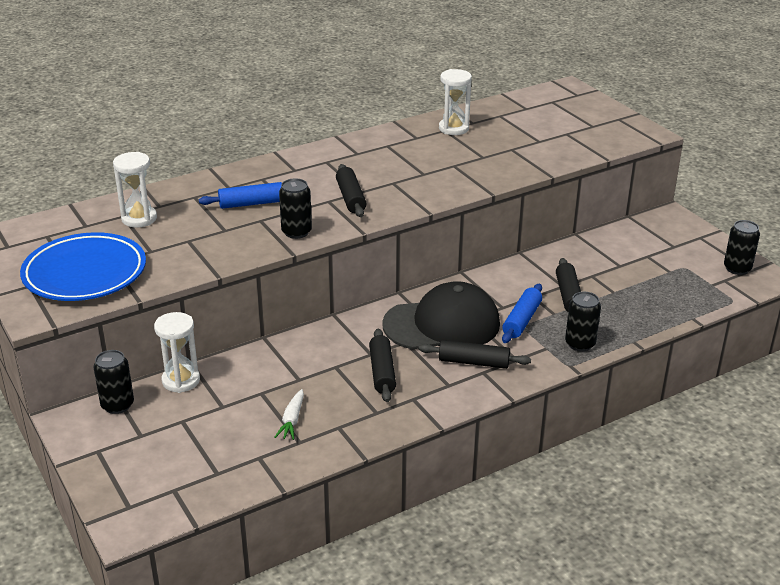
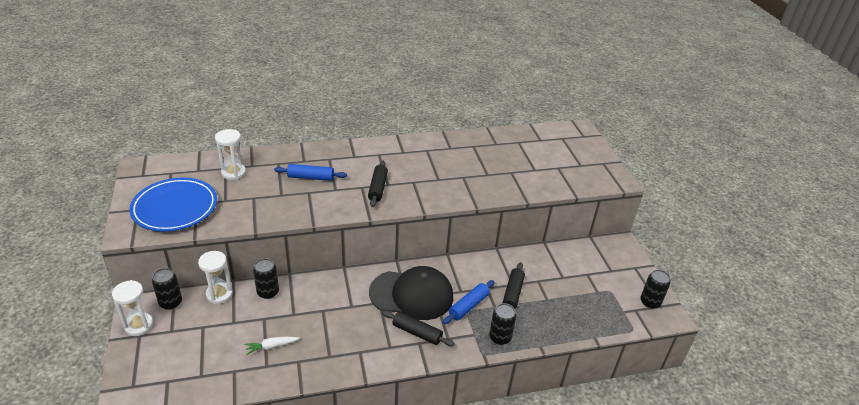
camera: 15 degrees right, 5 degrees up
white carrot [275,389,304,440] -> white carrot turned 45 degrees clockwise [245,337,299,355]
black can [279,178,312,239] -> black can moved to [253,258,279,299]
black rolling pin [369,329,396,402] -> none
white hourglass [439,69,472,135] -> white hourglass moved to [112,280,153,336]

